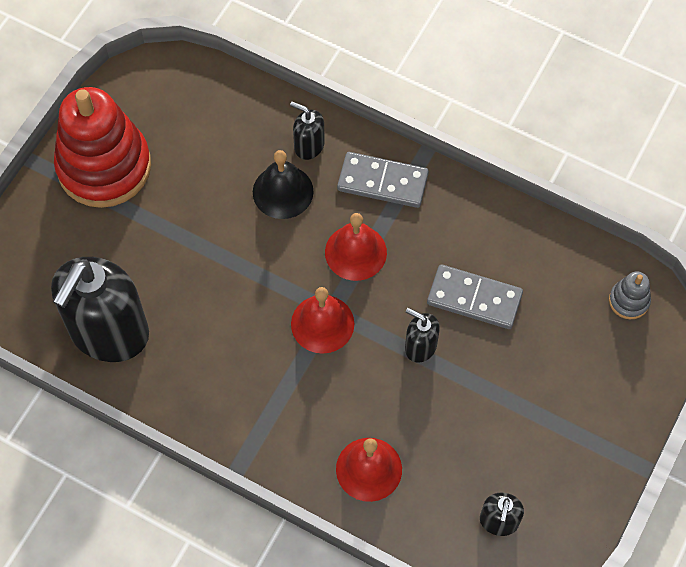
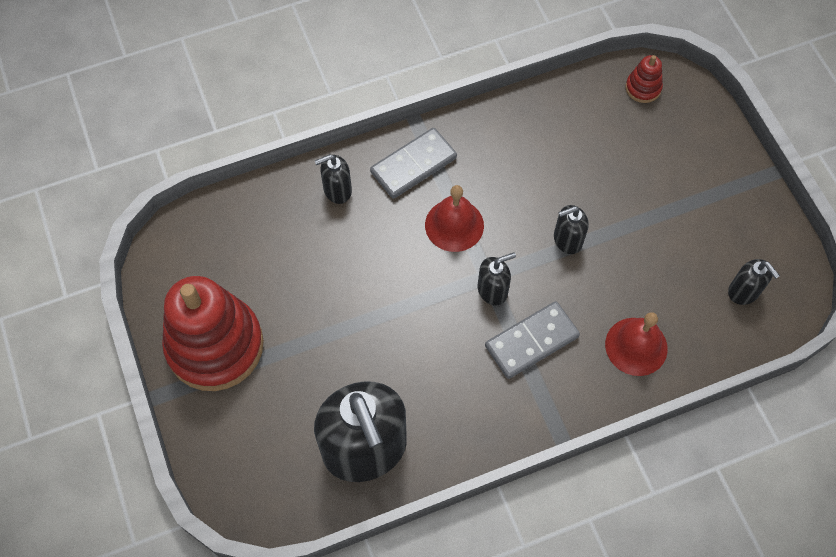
camera: 50 degrees left, 0 degrees up
black bell [253,150,314,219] -> none
red bell [291,287,354,354] -> black soap dispenser [478,252,516,305]
grey domino [427,264,523,329] -> grey domino moved to [485,301,580,379]
grey stacking toy [609,272,651,319] -> red stacking toy [626,55,663,103]

